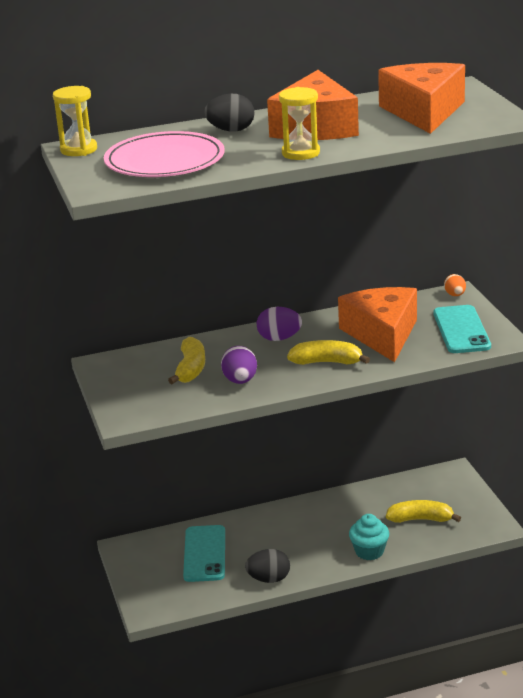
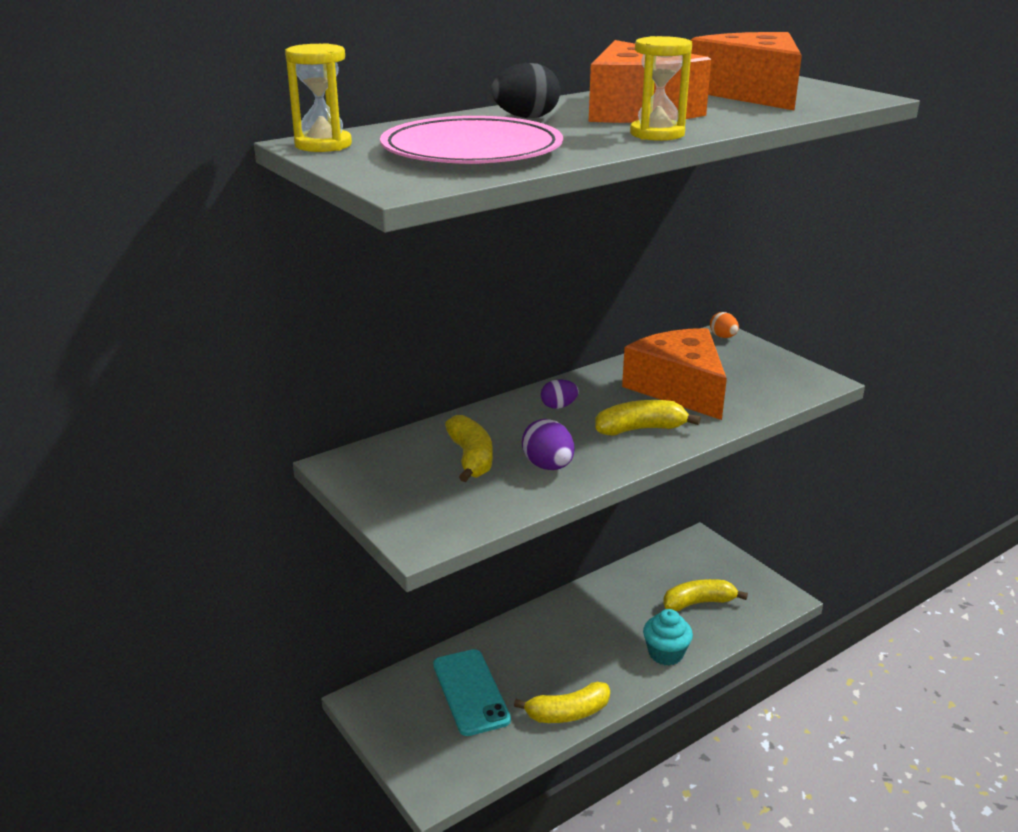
camera: 20 degrees left, 0 degrees up
black egg [245,549,290,583] -> yellow banana [514,682,610,723]
purple egg [257,307,302,341] -> purple egg [541,379,579,409], size x0.66
turquoise phone [433,305,491,353] -> none

